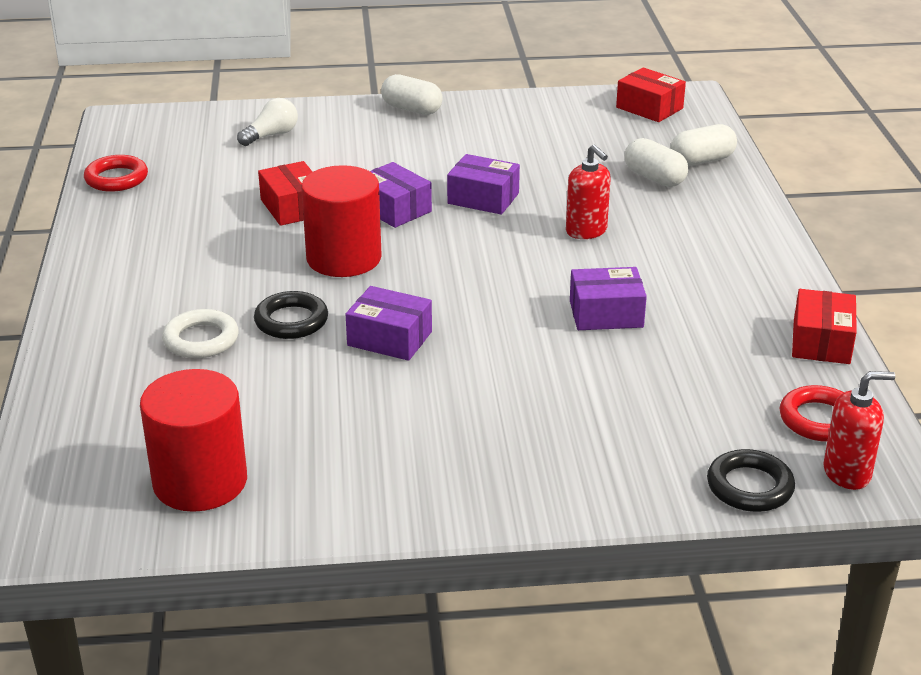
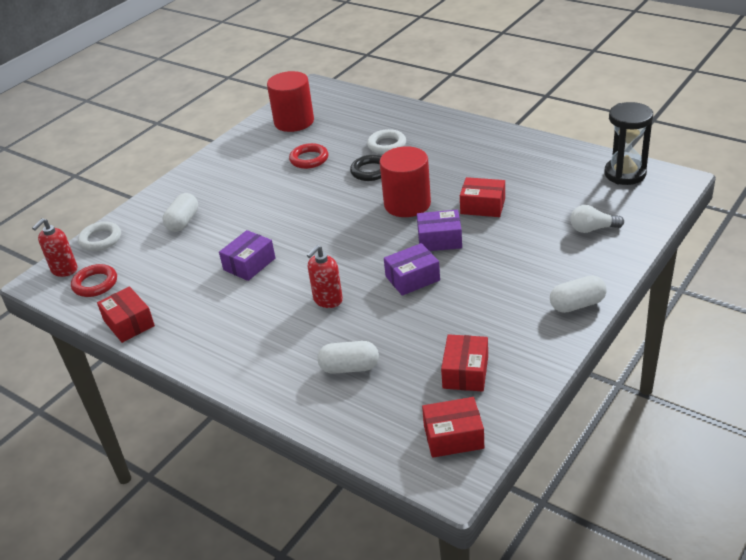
camera: 135 degrees right, 5 degrees up
red ring [84,155,148,192] -> red ring moved to [289,143,328,169]
white light bulb [237,98,298,146] -> white light bulb turned 90 degrees clockwise [571,205,624,233]
purple box [346,286,432,361] -> none
red soap dispenser [566,145,611,239] -> red soap dispenser turned 60 degrees counterclockwise [307,245,343,308]
white capsule [671,124,737,166] -> white capsule moved to [163,193,198,232]
black ring [707,449,795,512] -> white ring [78,222,121,251]
none -> red box [441,334,488,392]
none -> black hourglass [604,102,653,185]

